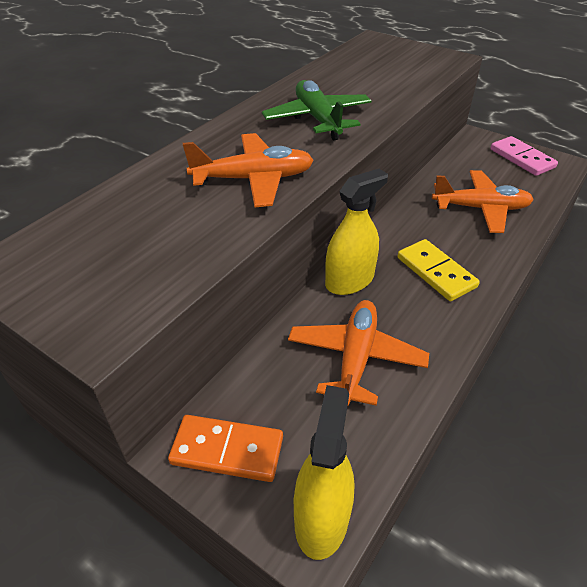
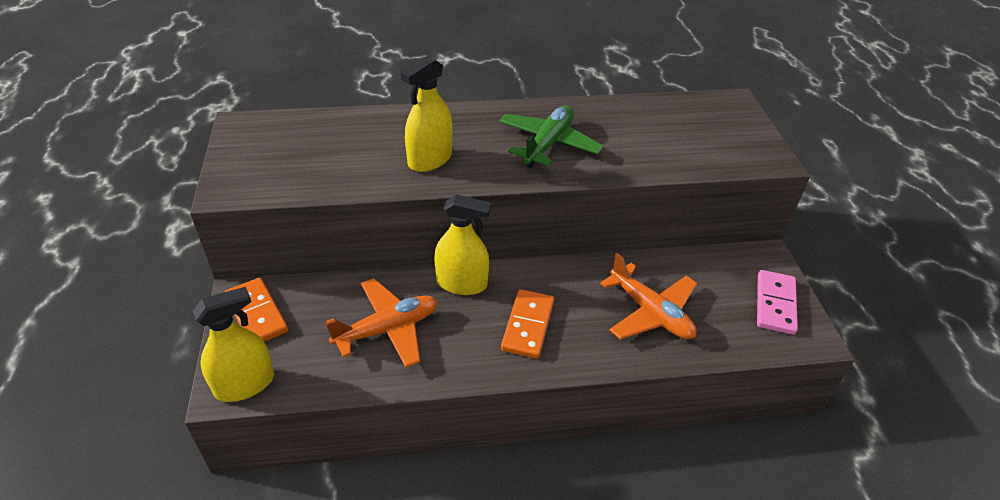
camera: 45 degrees right, 0 degrees up
orange plane [183,133,314,207] -> yellow spray bottle [401,56,453,172]
yellow domino [397,239,480,301] -> orange domino [501,289,554,359]

